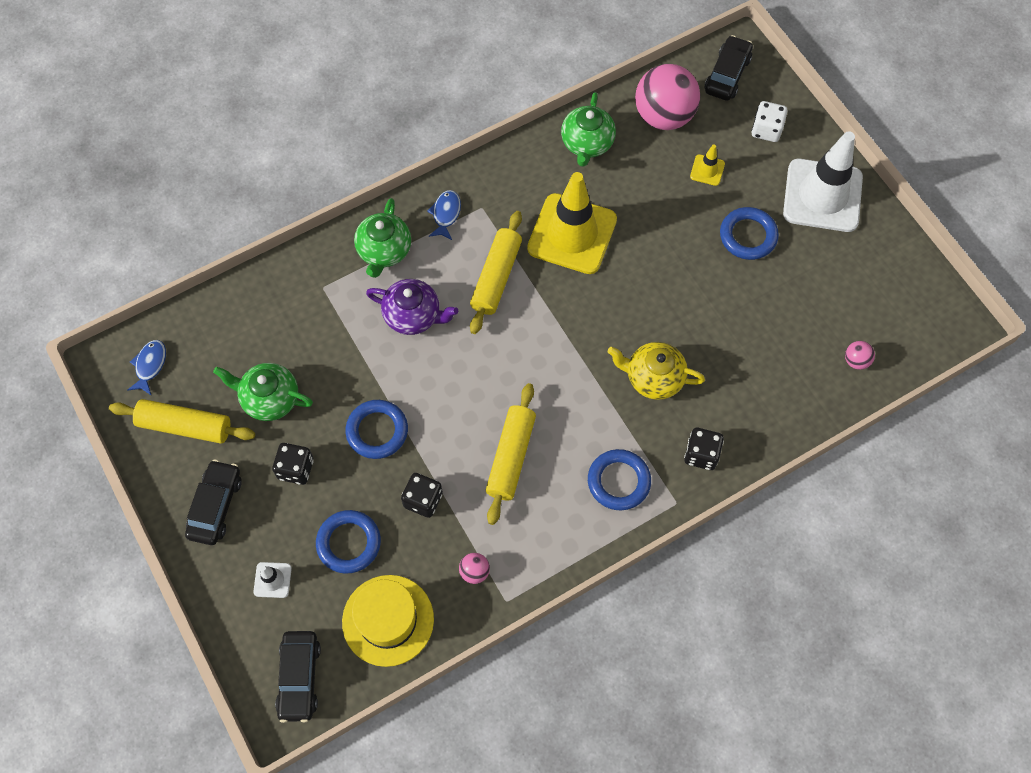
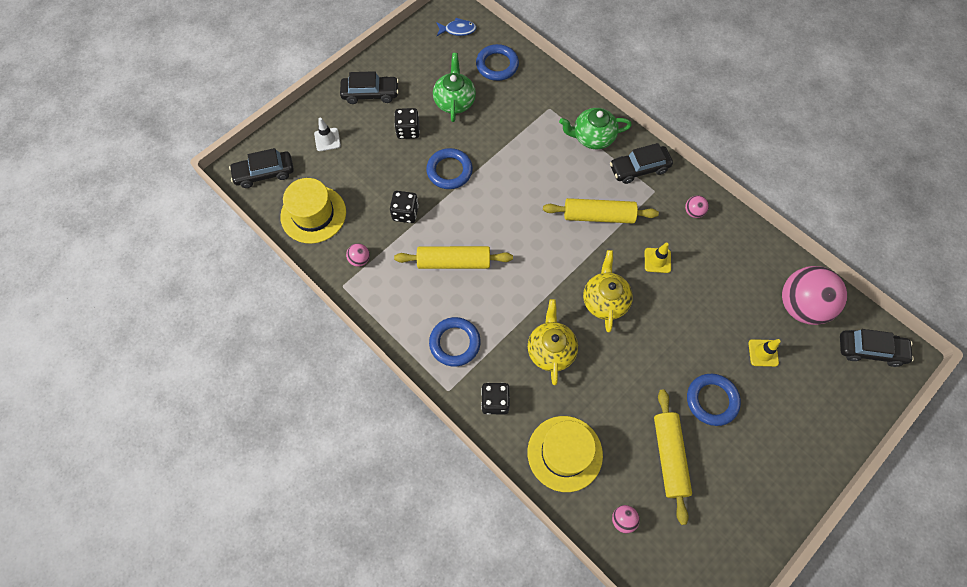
camera: 75 degrees right, 0 degrees up
yellow rolling pin [109,399,255,444] -> yellow rolling pin moved to [654,389,692,525]
blue ring [316,510,381,574] -> blue ring moved to [476,44,519,81]
purple teapot [366,279,458,335] -> none
blue fish [427,190,461,240] -> black car [610,143,673,184]
yellow traffic cone [527,172,617,274] -> yellow traffic cone [645,243,671,273], size x0.41
green teapot [561,92,616,167] -> none
white dice [752,101,788,142] -> none
white traffic cone [783,131,863,232] -> none
none -> yellow hat [527,416,603,492]
none -> yellow teapot [583,250,633,332]
none -> pink ball [685,195,709,218]

